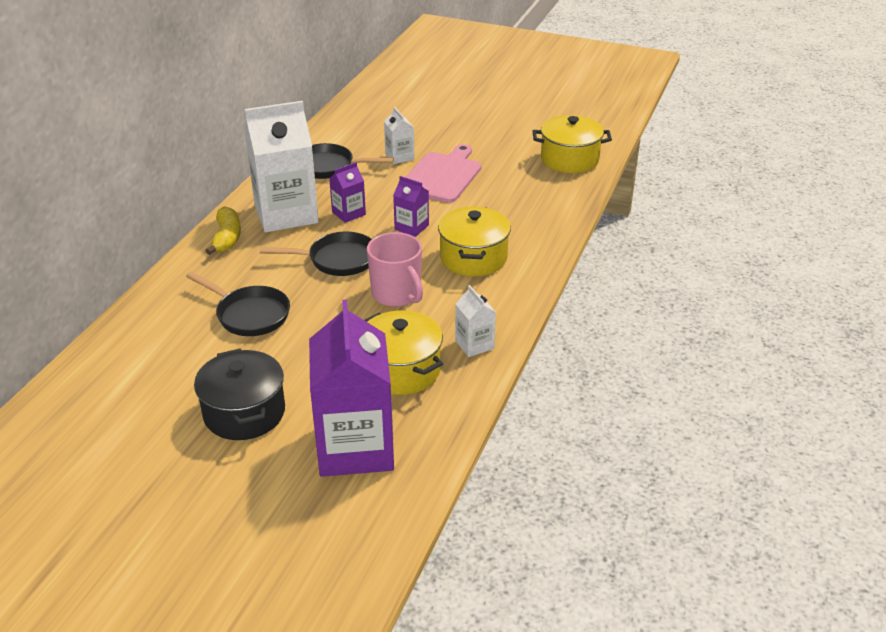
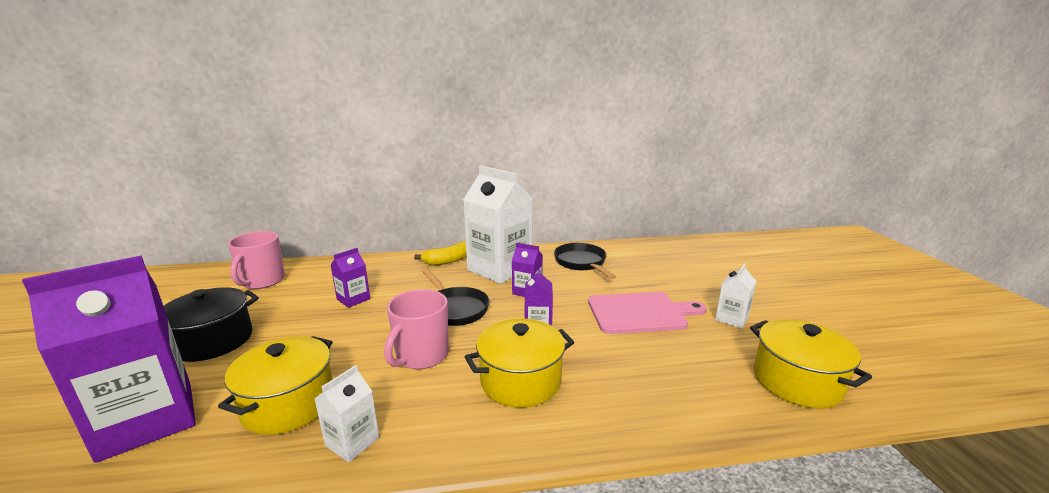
camera: 60 degrees right, 15 degrees down
black pan [186,271,290,336] -> purple carton [331,248,370,308]
white carton [384,107,414,164] -> white carton moved to [715,263,756,329]
none -> pink mug [228,231,285,289]

